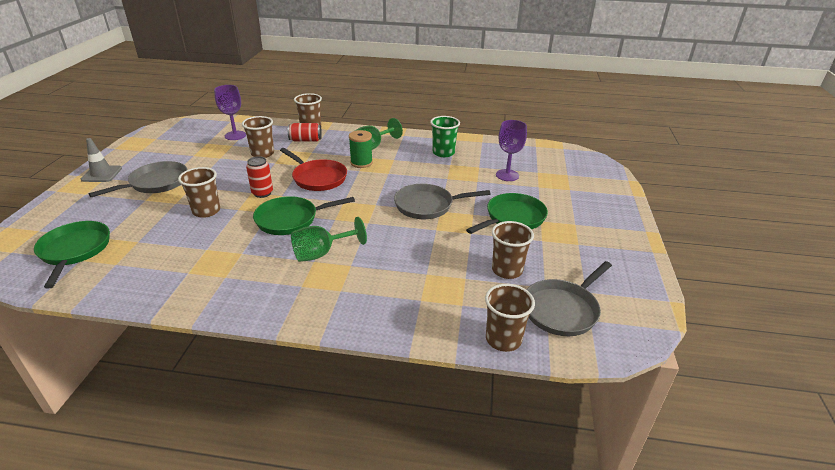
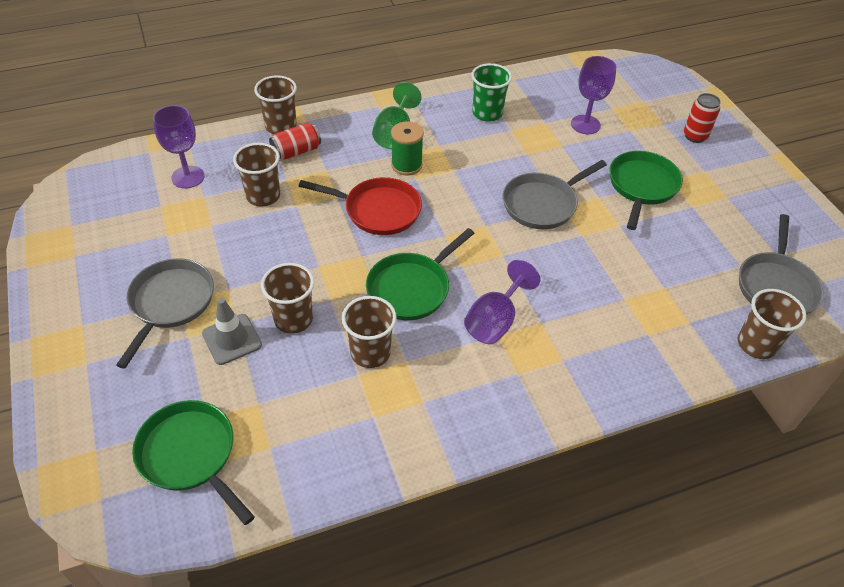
camera: 30 degrees left, 15 degrees up
grey traffic cone [81,138,122,182] -> grey traffic cone moved to [202,298,262,365]
red can [246,156,273,198] -> red can moved to [684,93,721,143]
green goblet [291,217,367,262] -> purple goblet [464,260,540,344]
brown cup [492,221,534,279] -> brown cup moved to [342,296,397,368]

